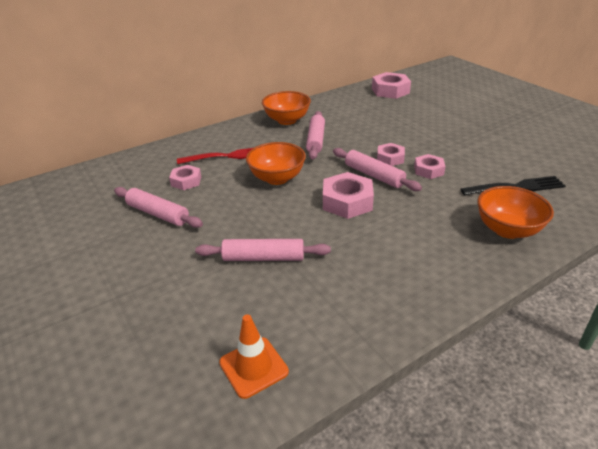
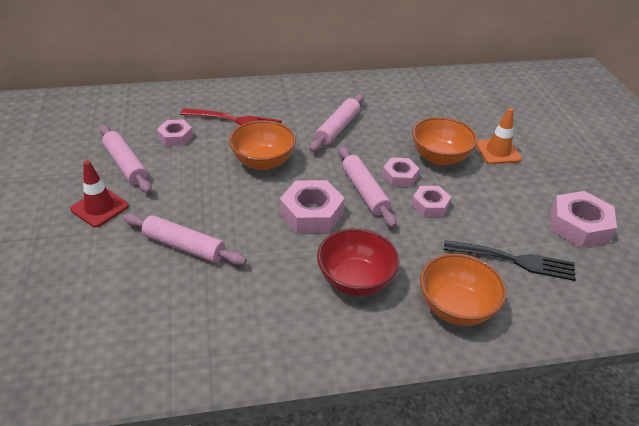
camera: 20 degrees right, 5 degrees up
orange traffic cone [219,314,289,399] -> orange traffic cone moved to [476,108,522,164]
orange bowl [262,91,311,125] -> orange bowl moved to [412,117,477,166]
pink nut [372,72,411,99] -> pink nut moved to [551,191,617,248]
none -> red traffic cone [70,160,129,227]
none -> red bowl [317,228,400,296]

